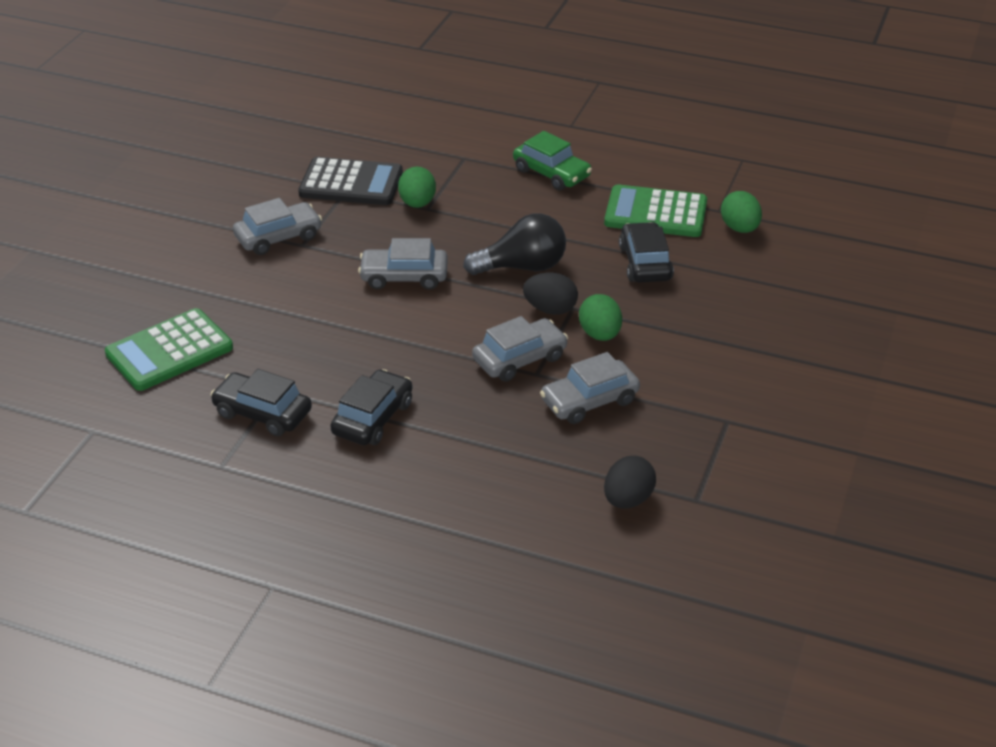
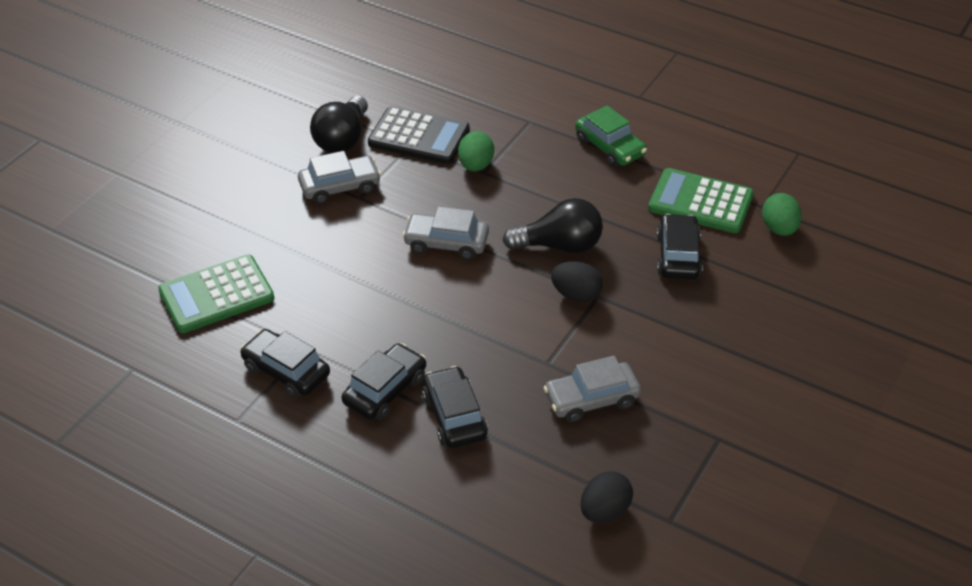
camera: 10 degrees right, 5 degrees up
grey car [472,316,568,382] -> none
green egg [579,294,622,341] -> none
none -> black light bulb [310,96,368,153]
none -> black car [422,366,488,448]

